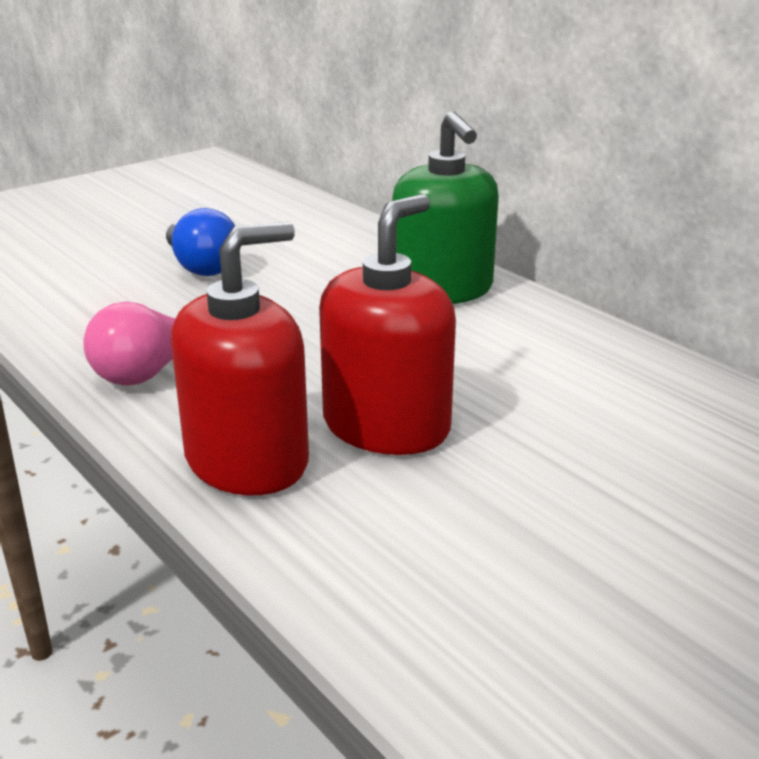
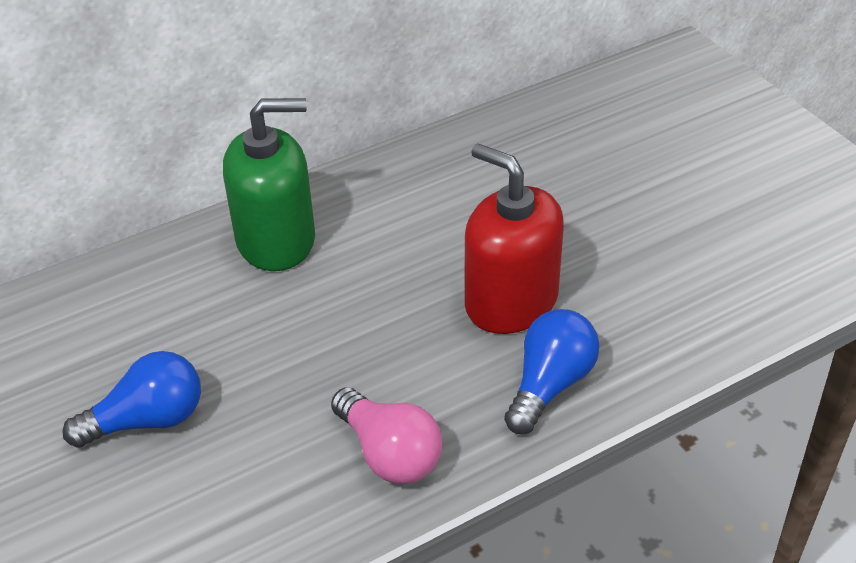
camera: 80 degrees left, 15 degrees up
red soap dispenser [171,222,309,496] -> blue light bulb [504,309,600,434]

